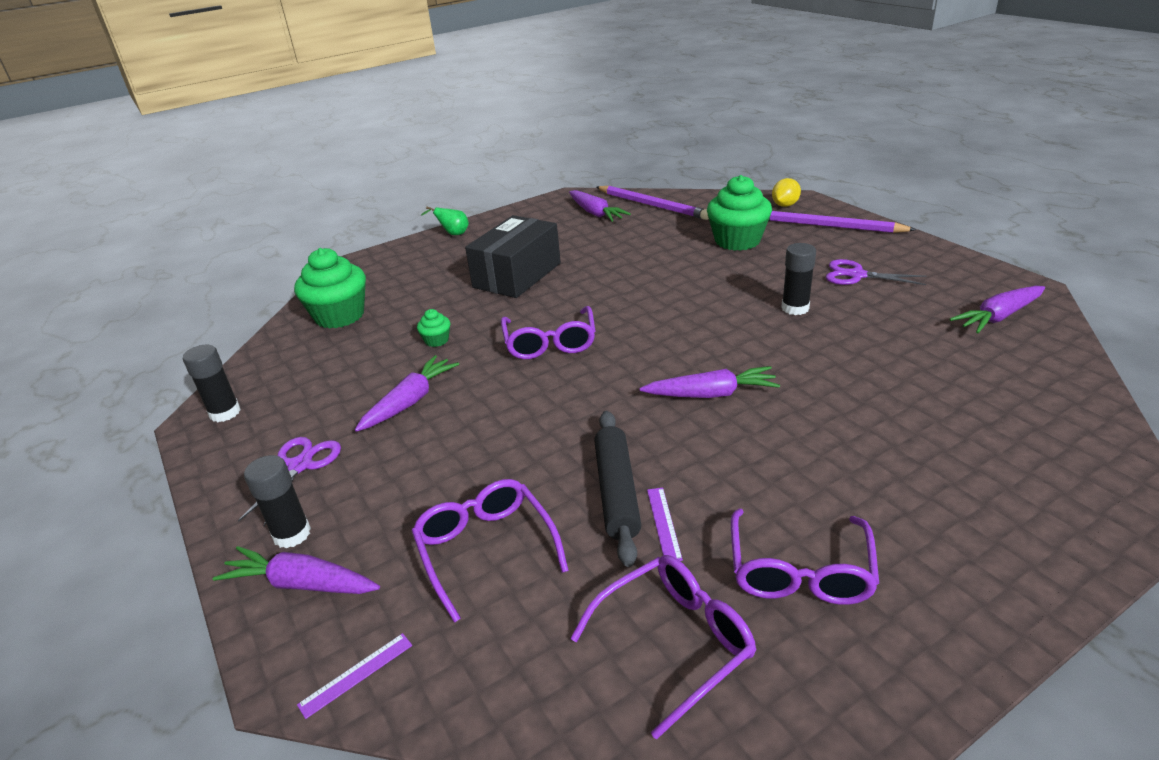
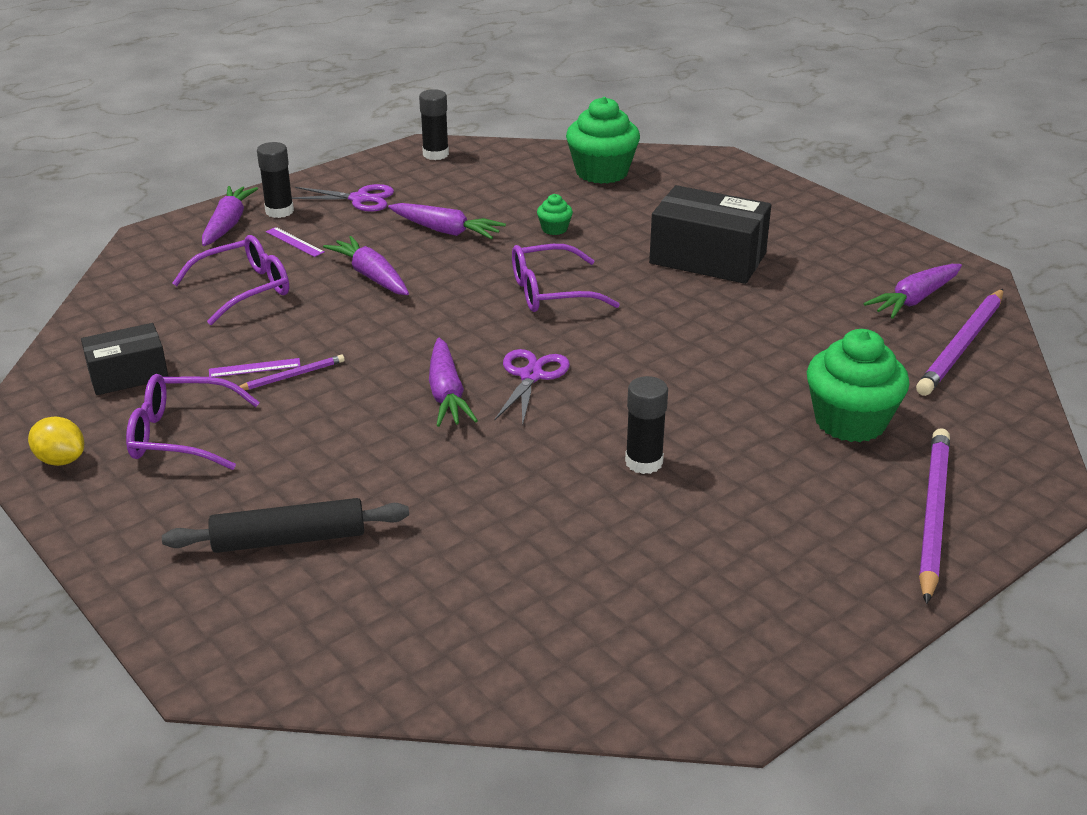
camera: 80 degrees right, 0 degrees up
purple ruler [297,633,412,719] -> purple ruler moved to [266,227,325,257]
green pear [421,206,469,235] -> none
purple glasses [570,555,756,740] -> black box [81,323,168,395]
black rolling pin [594,411,641,567] -> black rolling pin moved to [162,498,409,553]
yellow lemon [772,178,801,207] -> yellow lemon moved to [28,417,84,466]
purple scissors [826,259,926,285] -> purple scissors moved to [494,349,570,426]
purple carrot [950,286,1045,333] -> purple carrot moved to [323,236,409,295]
none -> purple pencil [232,354,345,391]

